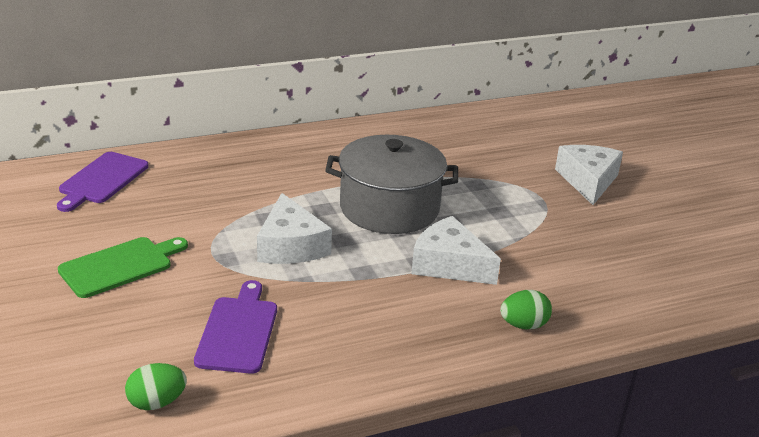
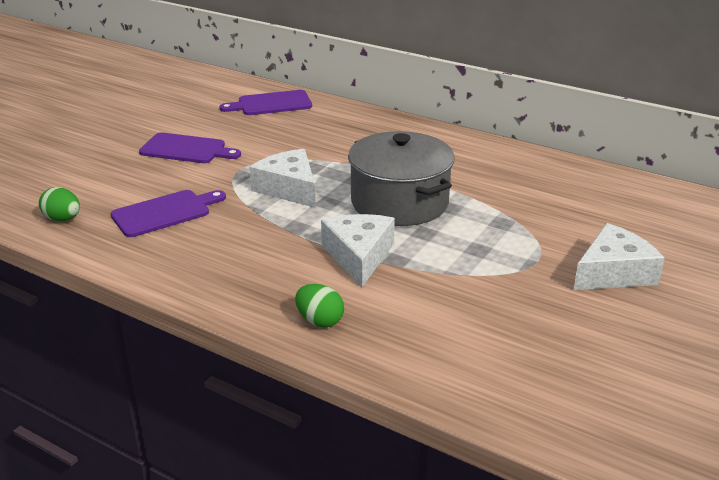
camera: 55 degrees right, 0 degrees up
green cutting board [58,237,188,298] -> purple cutting board [139,132,241,163]
white cheese [257,193,332,264] -> white cheese turned 105 degrees clockwise [250,149,316,208]

